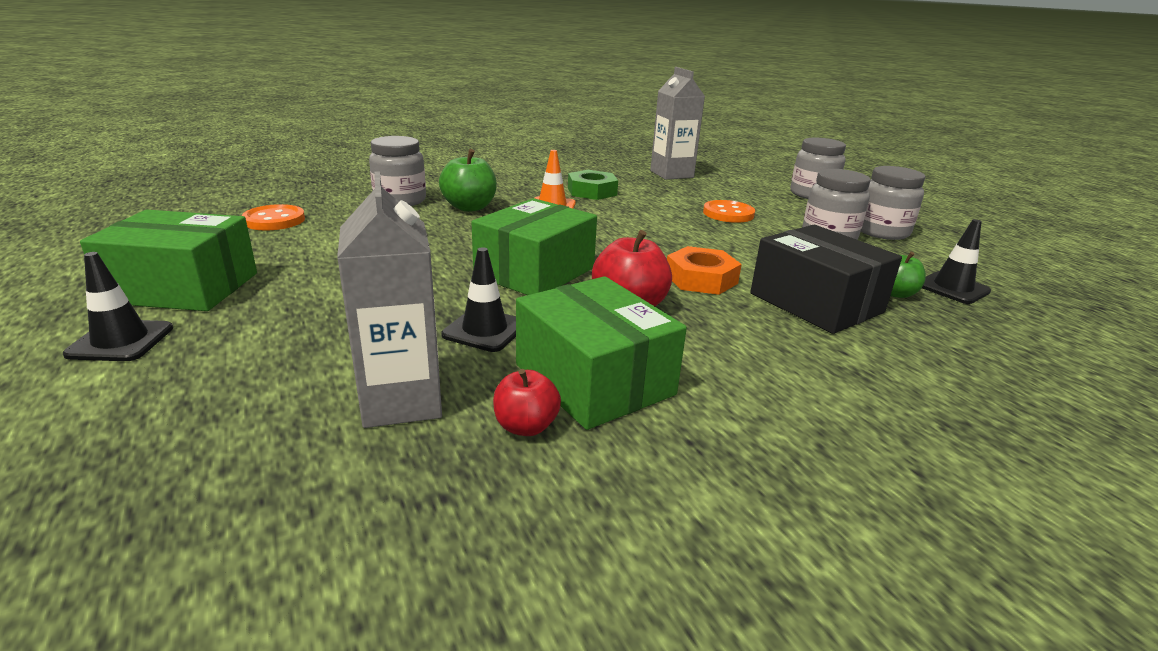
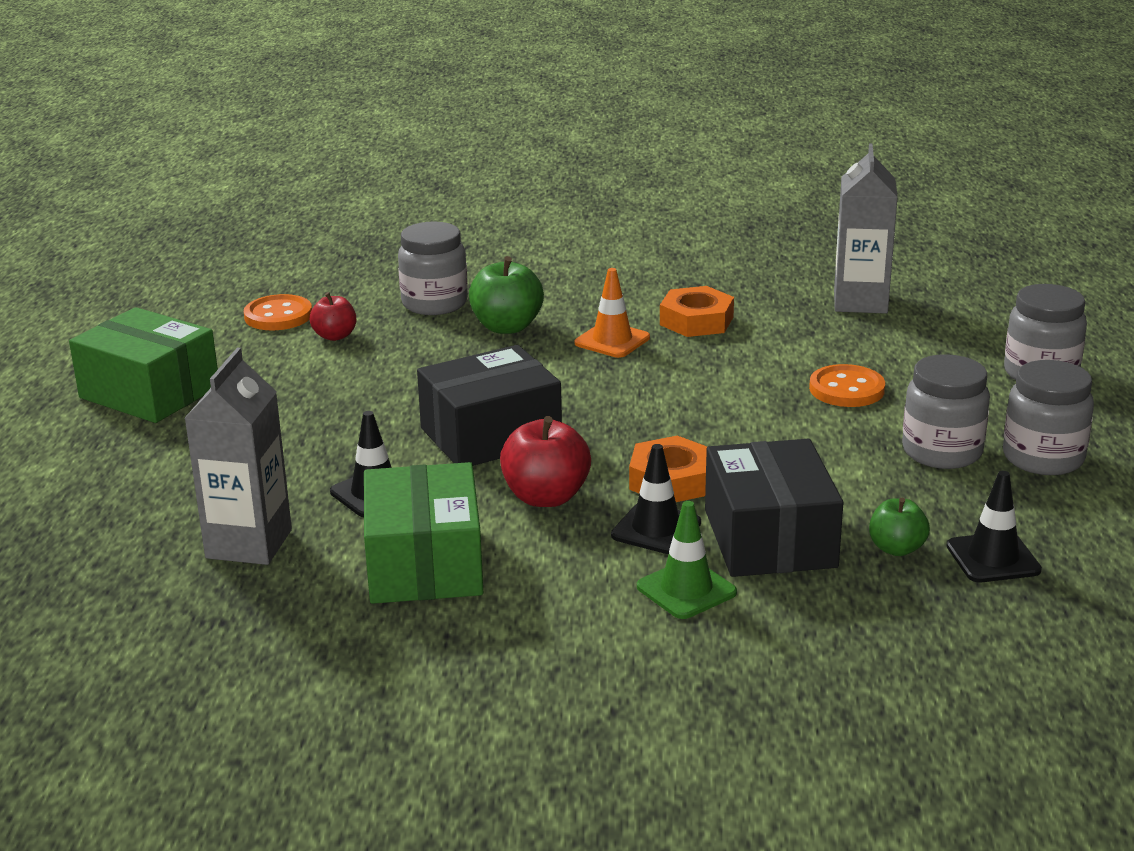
camera: 30 degrees right, 0 degrees up
black traffic cone [63,252,173,361] -> black traffic cone moved to [611,444,701,554]
green box [471,198,597,295] -> black box [417,345,562,466]
red apple [493,369,561,436] -> red apple moved to [310,292,356,341]
green nut [568,170,618,200] -> orange nut [660,286,734,337]
none -> green traffic cone [637,501,737,619]

